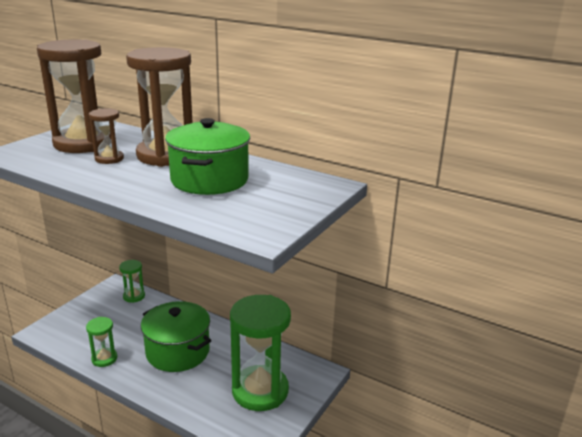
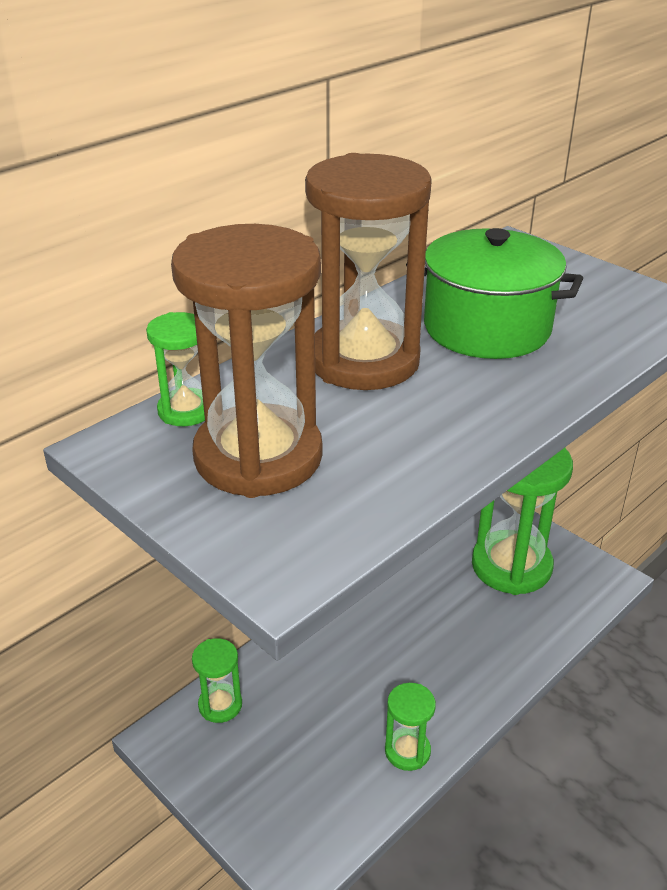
camera: 75 degrees left, 10 degrees up
brown hourglass [89,108,124,164] -> none
green pot [141,301,211,372] -> none
none -> green hourglass [146,312,205,426]

